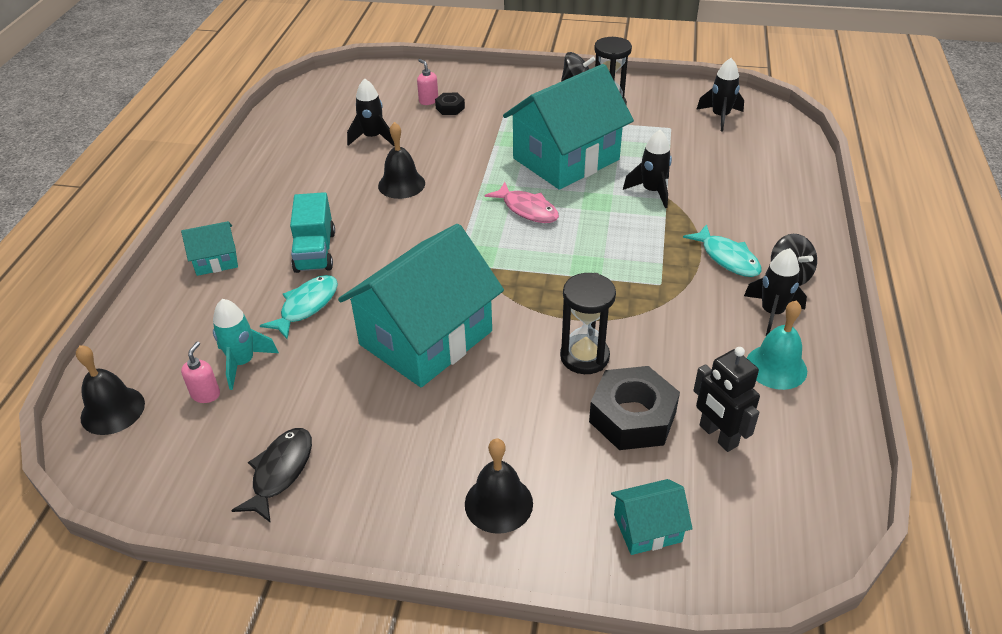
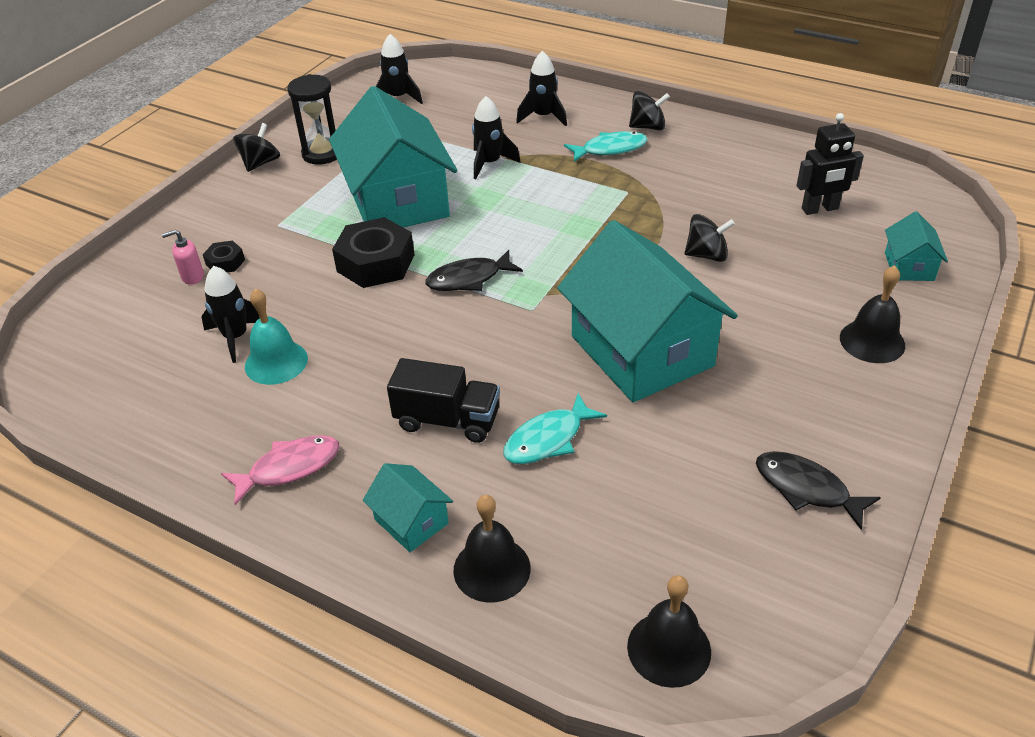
camera: 70 degrees left, 0 degrees up
turquoise house [181,221,238,276] -> turquoise house turned 45 degrees counterclockwise [363,463,453,552]
pink soap dispenser [181,341,220,403] -> none
turquoise rocket [213,299,279,390] -> none
turquoise fish [260,275,338,339] -> turquoise fish turned 90 degrees counterclockwise [503,393,607,464]
turquoise truck [290,192,335,273] -> black truck [387,358,500,443]
black bell [378,122,425,199] -> black bell moved to [454,495,531,603]
pink fish [485,182,559,223] -> pink fish moved to [221,435,340,505]
black hourglass [560,273,616,374] -> black spinning top [685,214,735,262]
black nut [589,366,680,450] -> black nut moved to [332,217,415,288]
black rocket [744,248,807,336] -> black rocket moved to [516,51,567,126]
turquoise bell [747,301,807,390] -> turquoise bell moved to [245,289,308,385]
none -> black fish [425,250,523,291]

